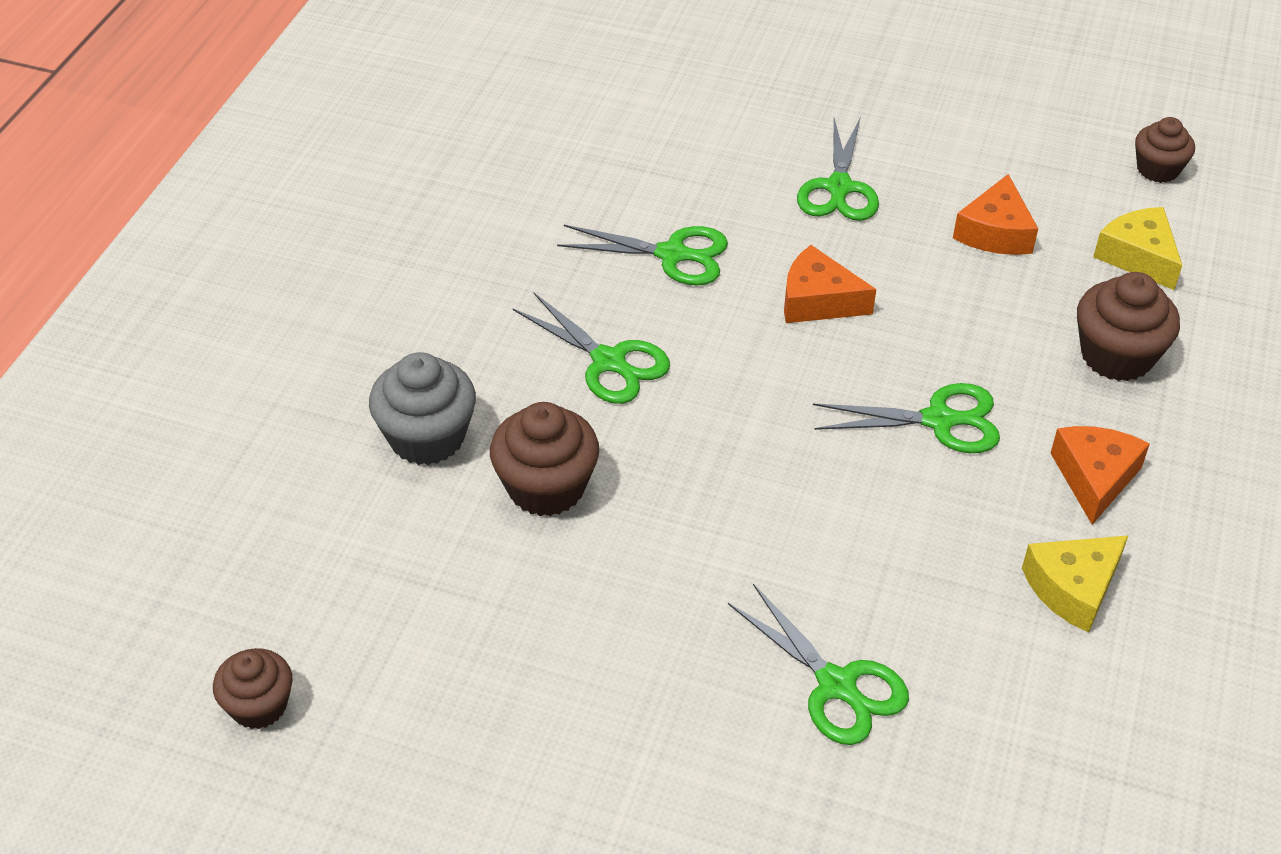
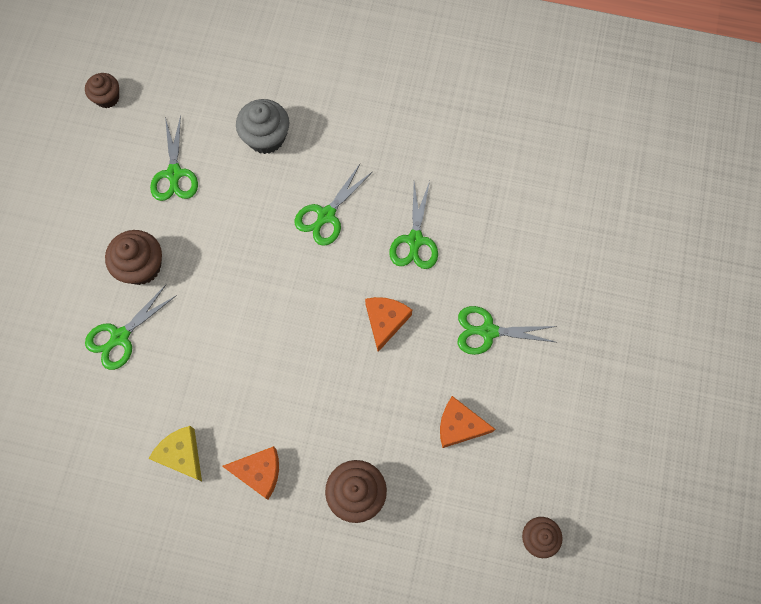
camera: 85 degrees right, 25 degrees up
brown cupcake [490,402,599,516] -> brown cupcake moved to [105,230,162,285]
green scissors [813,383,1000,453] -> green scissors moved to [150,115,198,201]
yellow cheese [1093,207,1182,290] -> none

